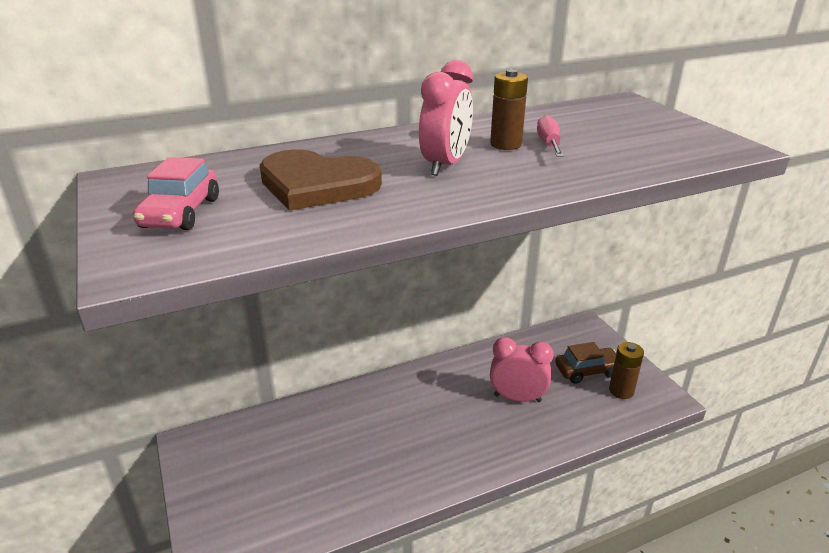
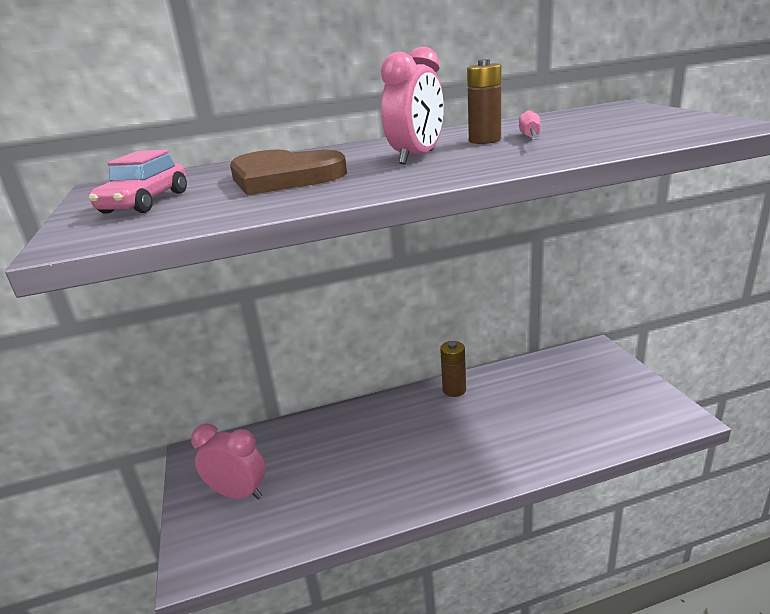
camera: 10 degrees right, 5 degrees down
pink clock [490,337,554,402] -> pink clock moved to [191,423,266,500]
brown car [555,342,616,384] -> none
brown battery [609,342,644,399] -> brown battery moved to [440,341,466,397]

